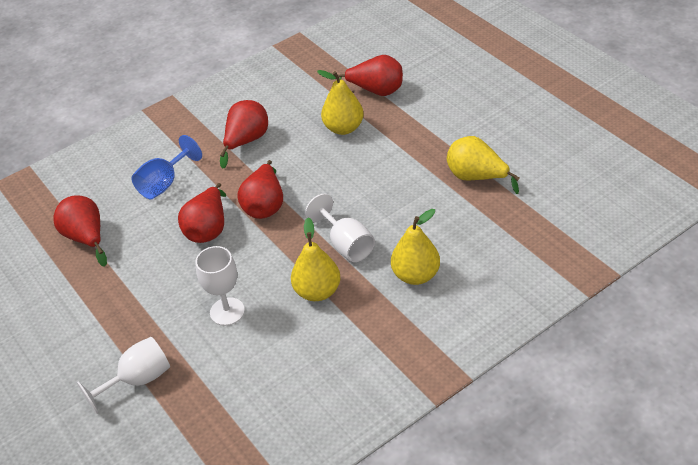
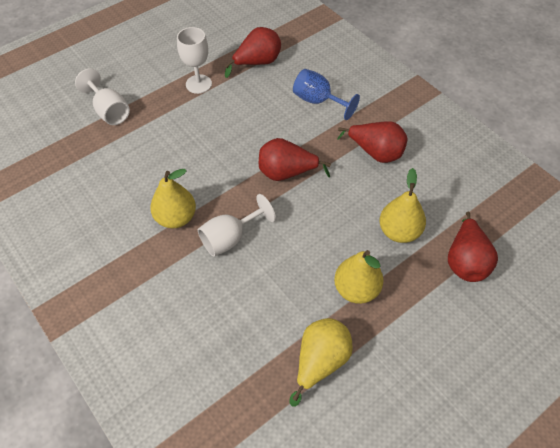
camera: 85 degrees right, 10 degrees up
red pear [178,183,226,243] -> none
white goblet [195,246,245,326] -> white goblet moved to [177,27,212,94]
yellow pear [391,209,440,285] -> yellow pear moved to [334,250,384,304]

